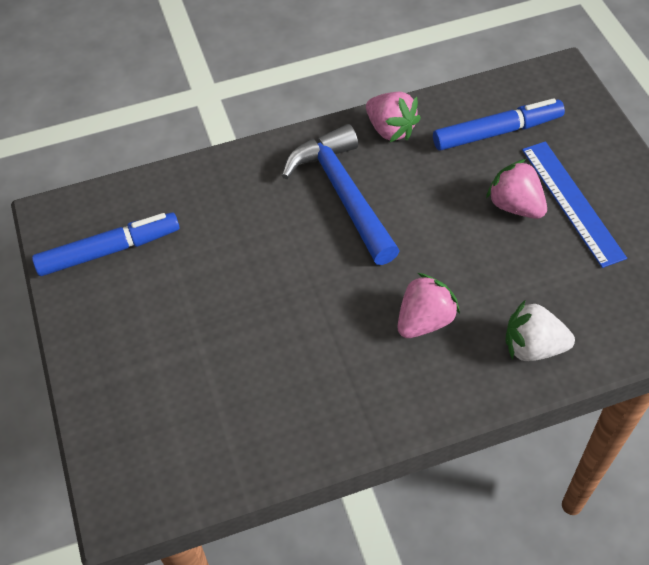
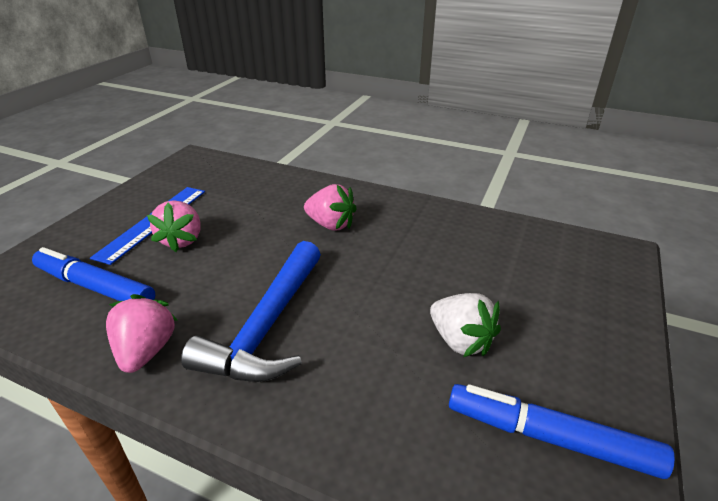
camera: 140 degrees left, 20 degrees down
pink strawberry [398,273,460,338] -> pink strawberry turned 150 degrees counterclockwise [304,184,357,231]
white strawberry [506,300,575,361] -> white strawberry moved to [430,293,501,357]

